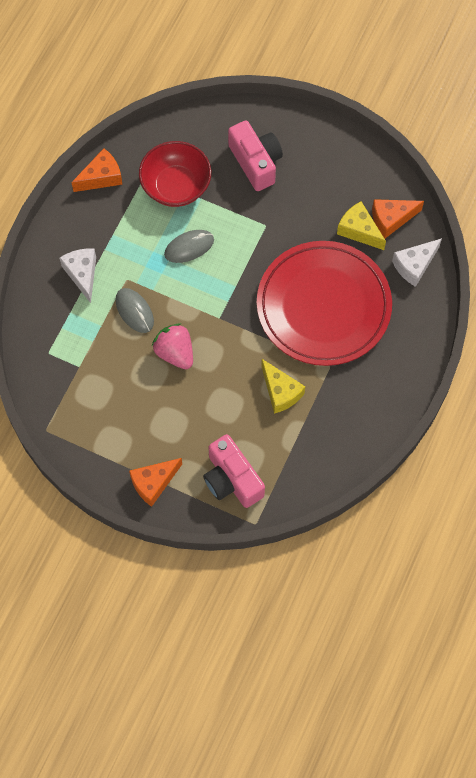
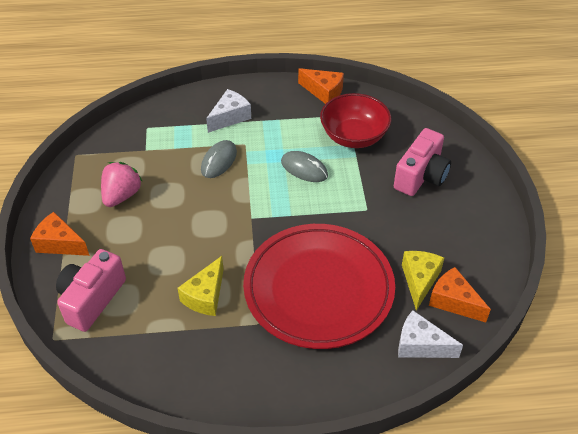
camera: 60 degrees right, 20 degrees down
pink strawberry [152,323,193,369] -> pink strawberry moved to [101,162,143,207]

